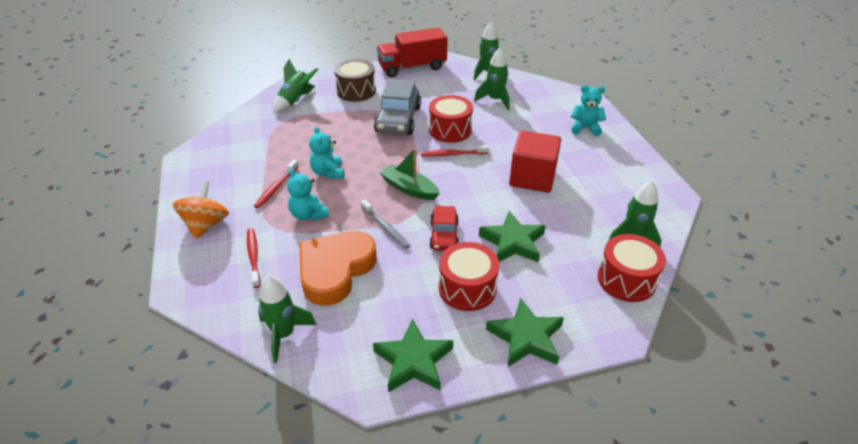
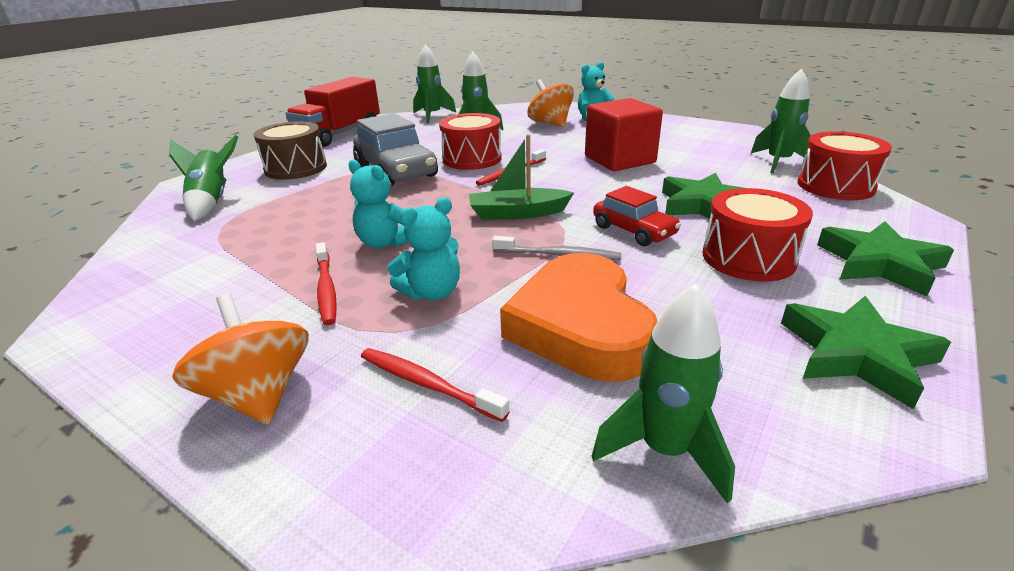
camera: 40 degrees left, 10 degrees down
turquoise teddy bear [287,169,329,221] -> turquoise teddy bear turned 45 degrees counterclockwise [387,198,460,300]
none -> orange spinning top [527,79,574,127]

